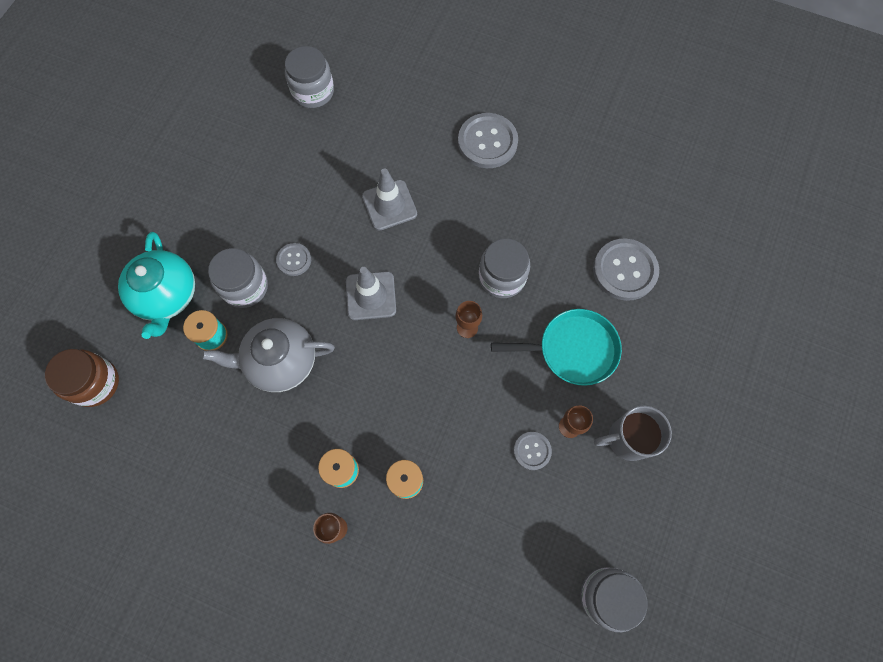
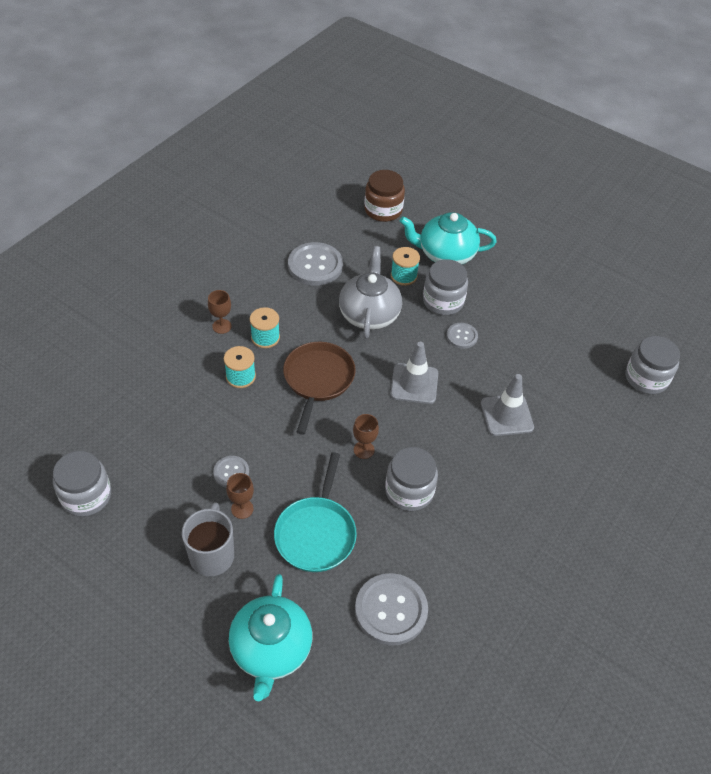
camera: 100 degrees right, 20 degrees down
grey button [458,113,518,168] -> grey button moved to [288,242,343,286]
none -> turquoise teapot [229,574,312,702]
none -> brown pan [283,342,356,435]

